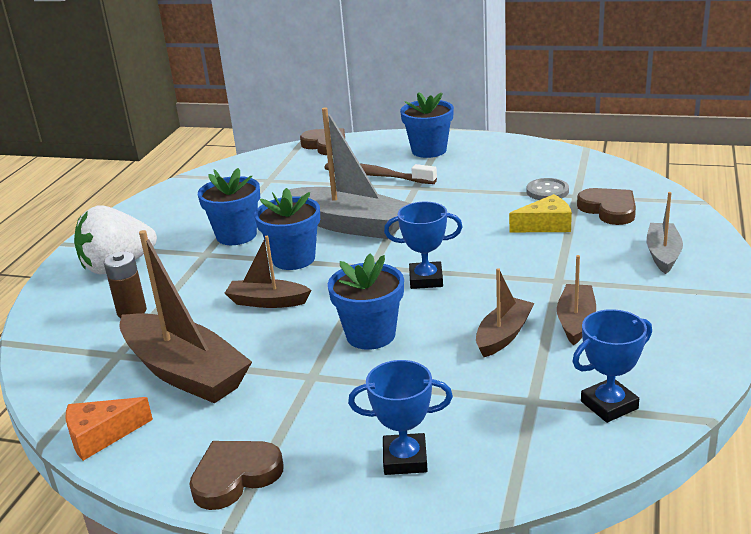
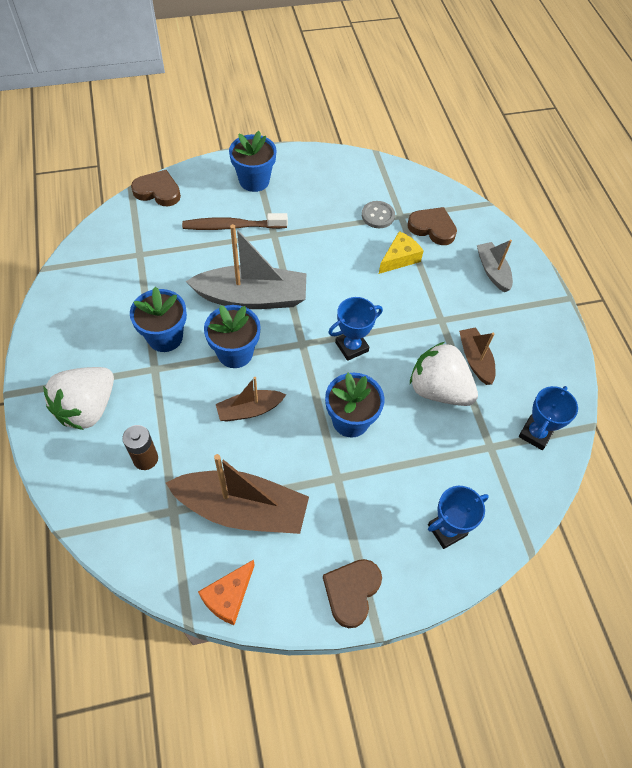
camera: 35 degrees left, 30 degrees up
brown boat [476,268,535,357] -> white strawberry [410,342,478,406]

